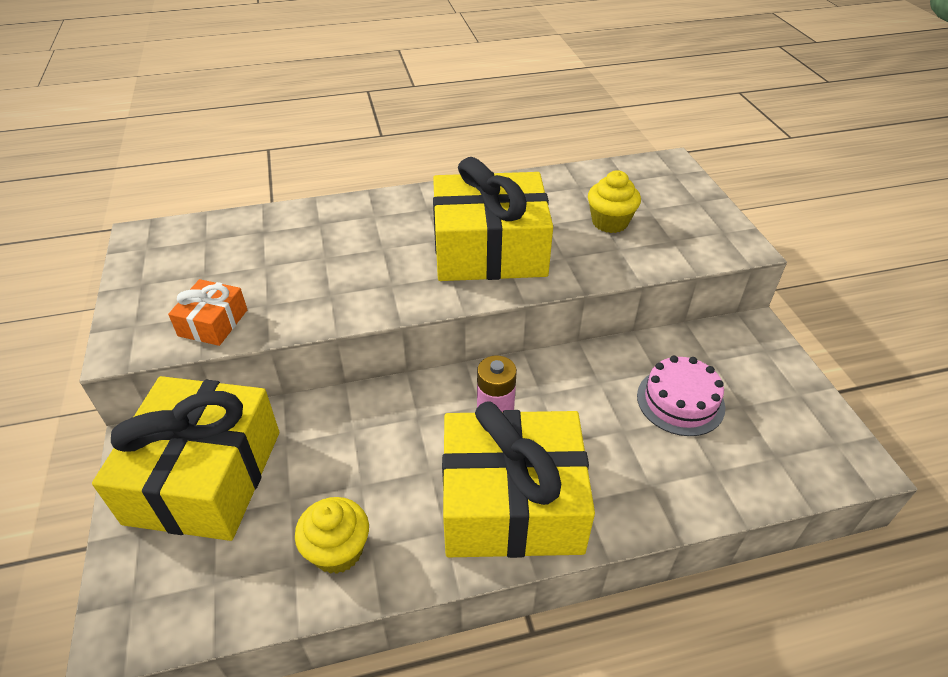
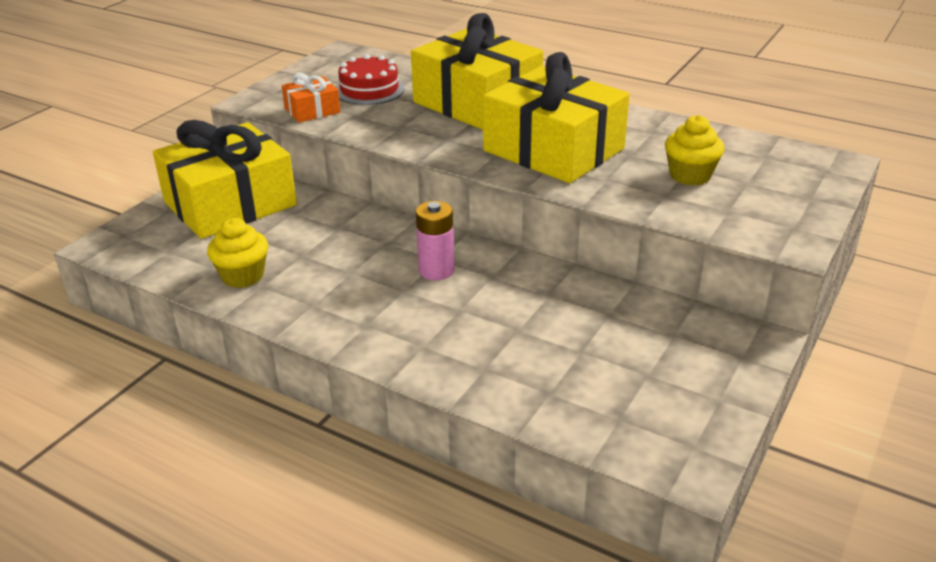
camera: 45 degrees right, 10 degrees down
yellow gift [442,401,595,558] -> yellow gift moved to [411,13,543,130]
pink cake [637,356,725,436] -> none
none -> red cake [336,54,405,105]

